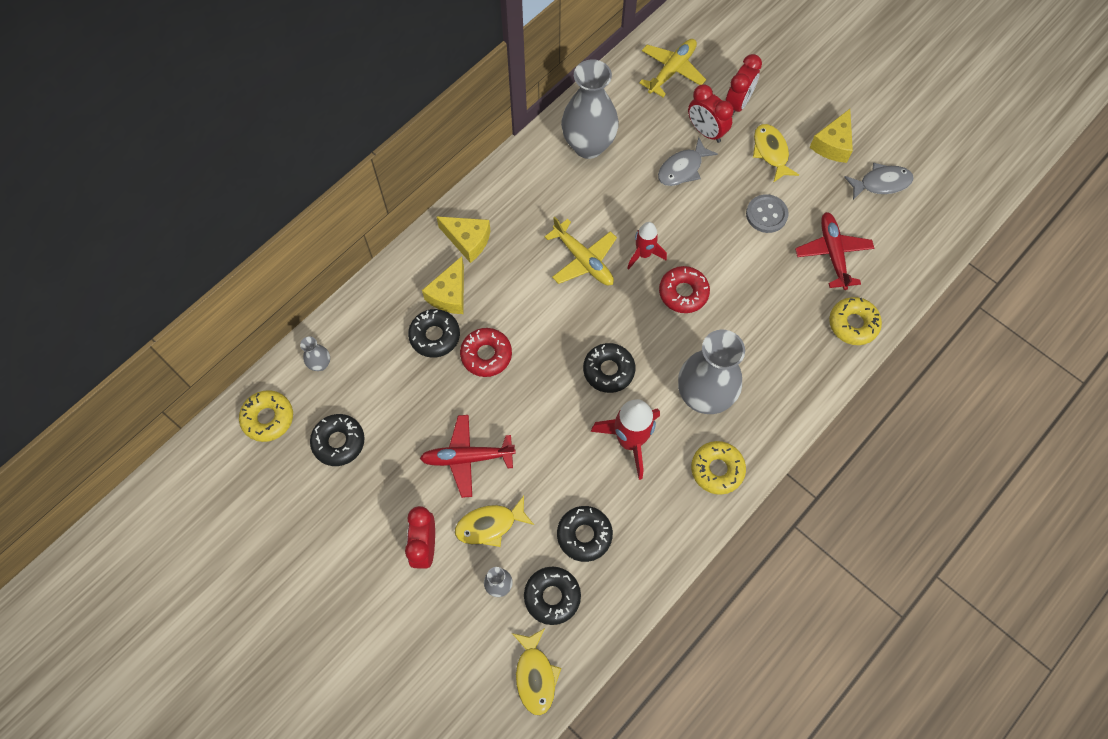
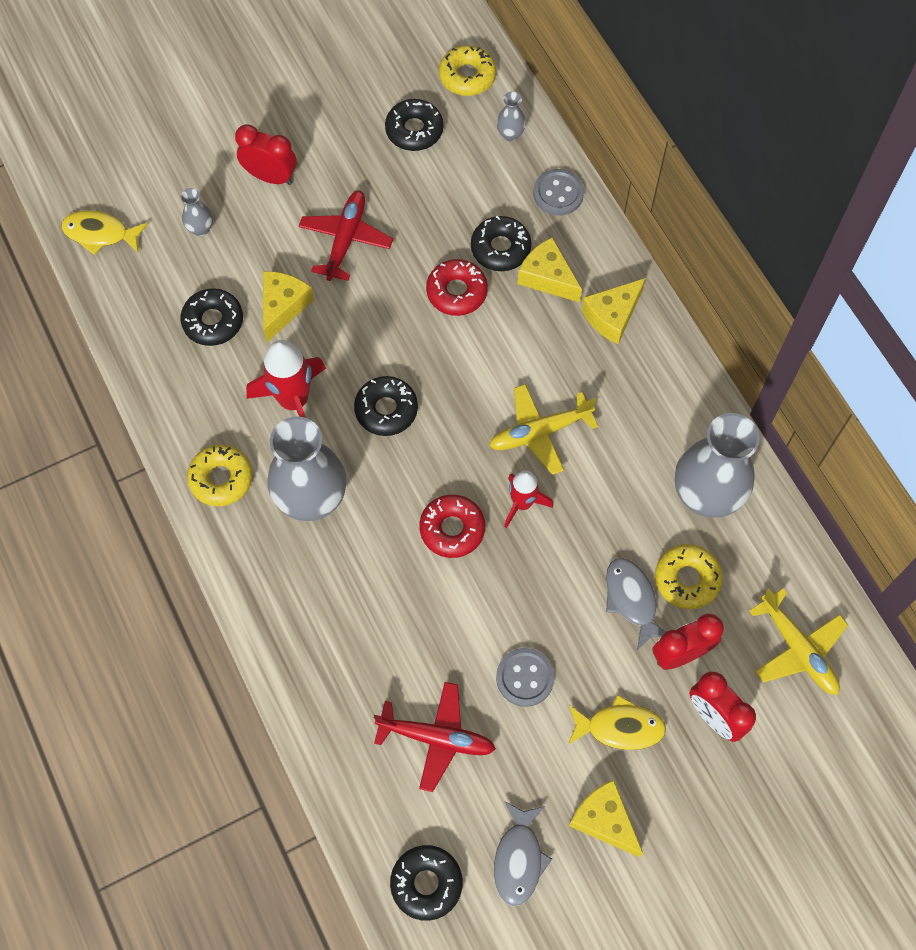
camera: 110 degrees right, 0 degrees up
yellow fish [455,496,534,547] -> none
black donut [524,567,581,625] -> black donut moved to [390,845,463,921]
yellow donut [829,297,882,345] -> yellow donut moved to [655,544,723,609]
none -> yellow cheese [263,271,314,342]
none -> grey button [533,169,584,216]

